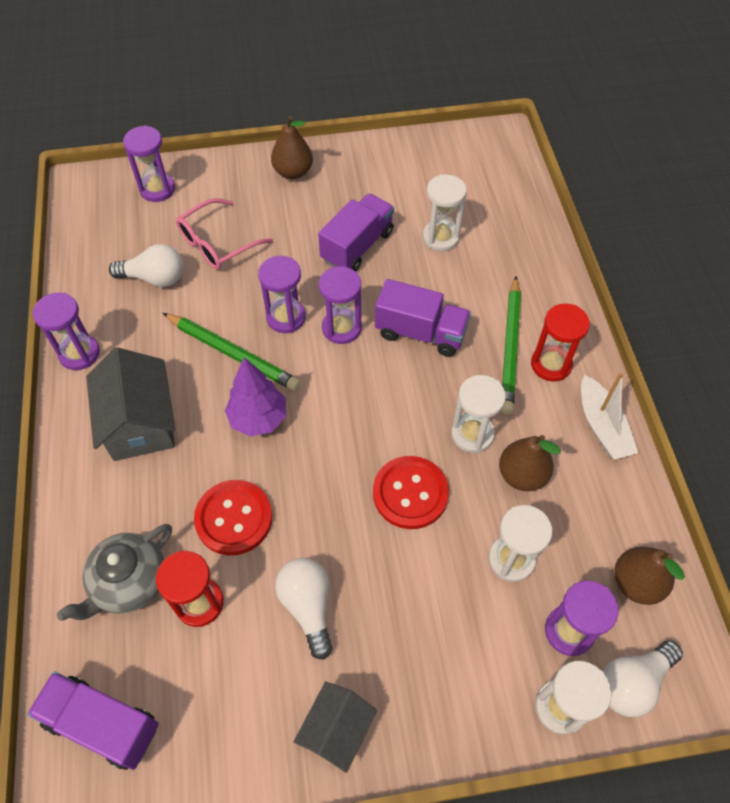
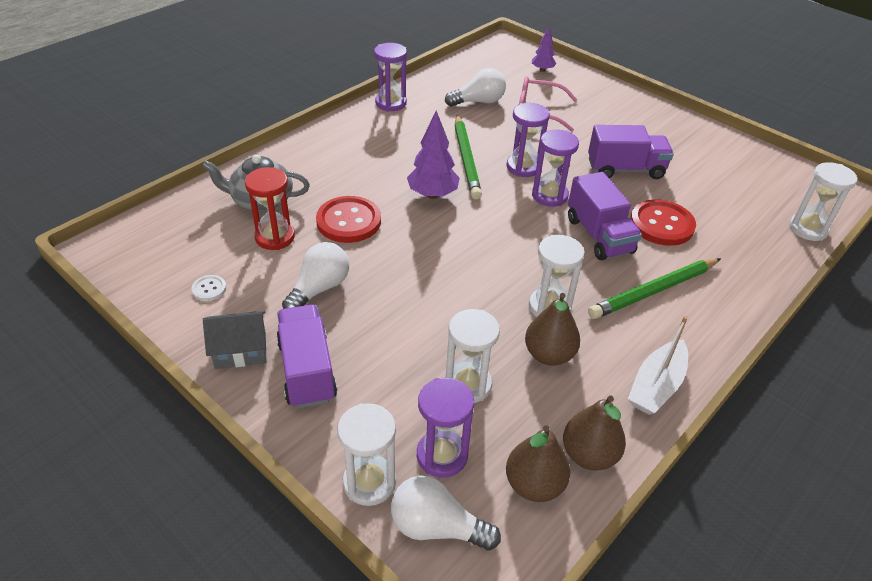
camera: 50 degrees right, 15 degrees down
purple truck [27,671,159,770] -> purple truck moved to [276,304,337,408]
grey house [86,347,175,461] -> none
white light bulb [109,244,183,287] -> white light bulb turned 75 degrees counterclockwise [445,68,506,107]
purple hourglass [123,125,175,202] -> purple tree [532,27,556,72]
brown pear [271,116,313,179] -> brown pear moved to [563,395,626,470]
red button [373,456,449,529] -> red button moved to [630,199,696,246]
white hourglass [423,174,467,251] -> white hourglass moved to [789,162,857,241]
red hourglass [531,304,590,382] -> none
none -> white button [192,275,226,301]

